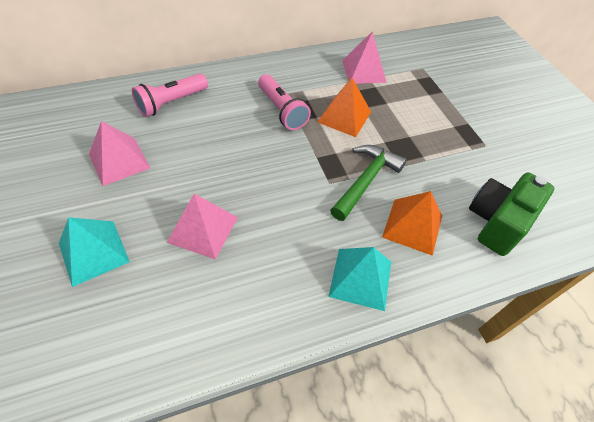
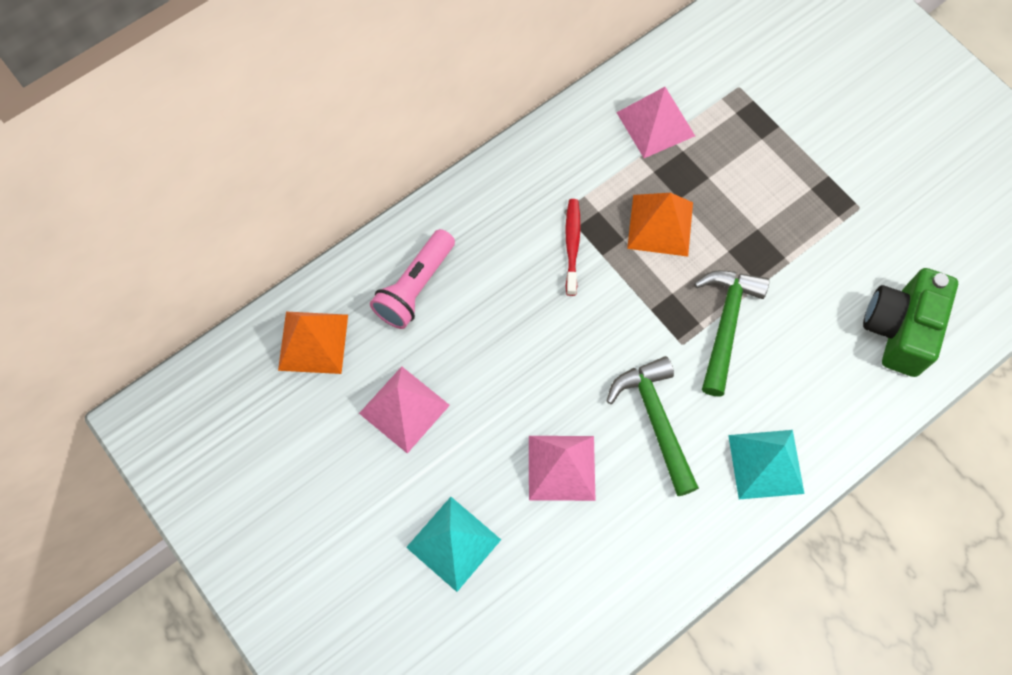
camera: 15 degrees left, 15 degrees up
pink flashlight [258,74,311,130] -> red toothbrush [565,199,581,296]
orange pyramid [382,191,442,256] -> orange pyramid moved to [278,312,348,374]
none -> green hammer [607,356,699,496]

